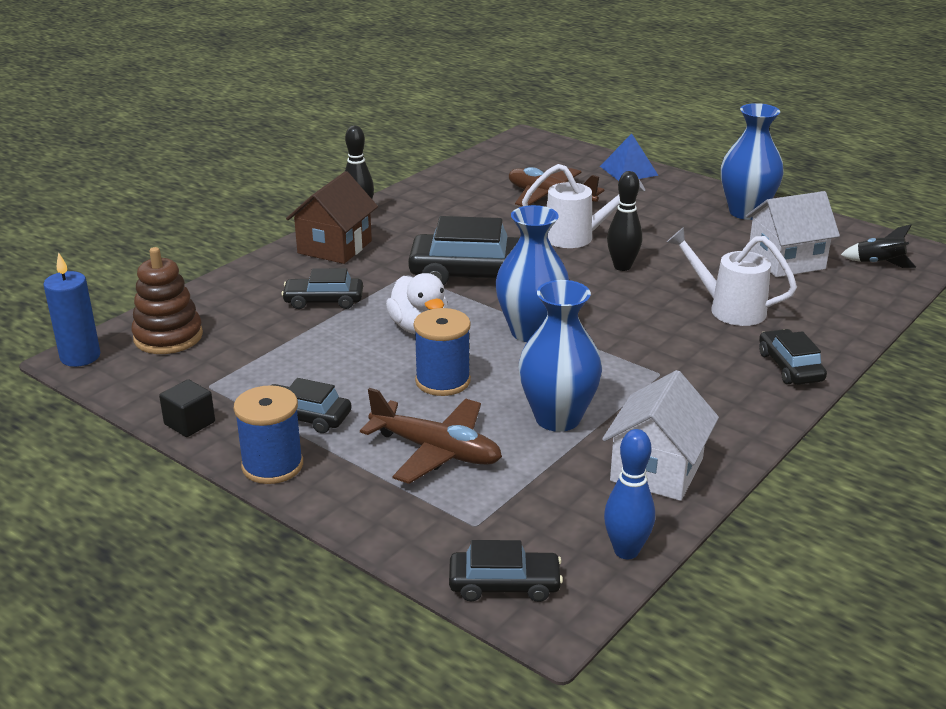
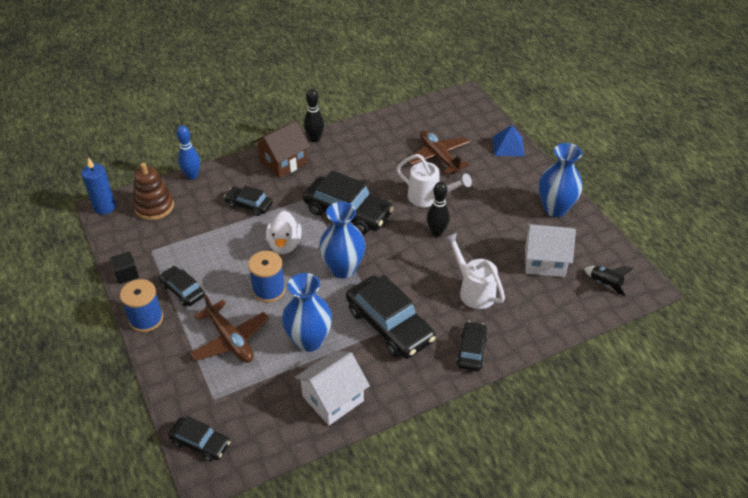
camera: 25 degrees right, 15 degrees up
blue bowling pin [604,429,655,559] -> blue bowling pin moved to [176,125,200,180]
none -> black car [346,275,436,359]

